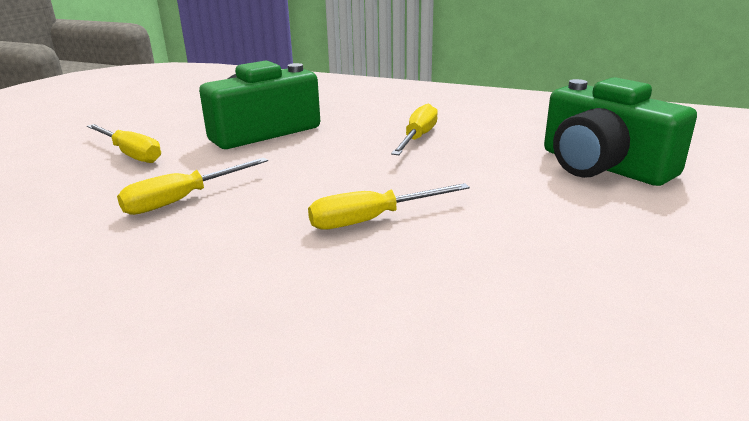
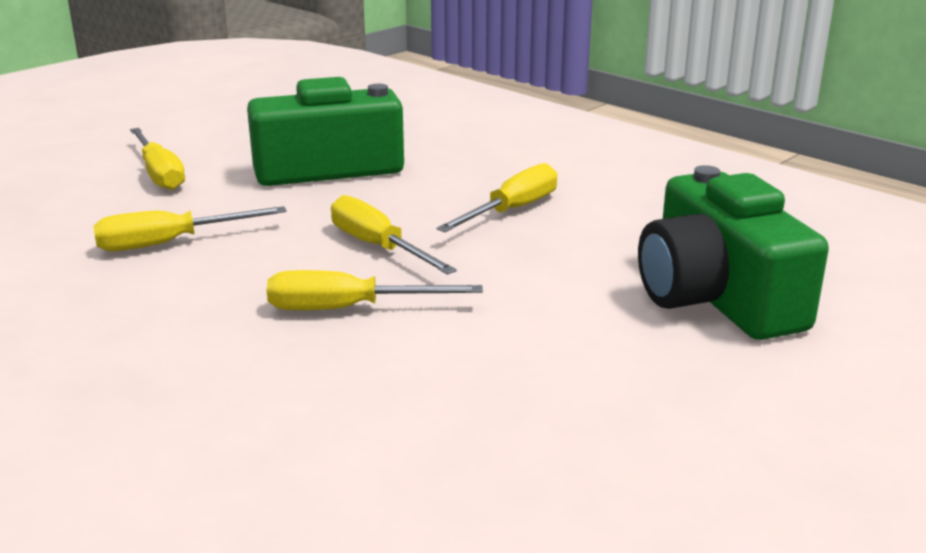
camera: 20 degrees right, 0 degrees up
none -> yellow screwdriver [331,195,457,275]

